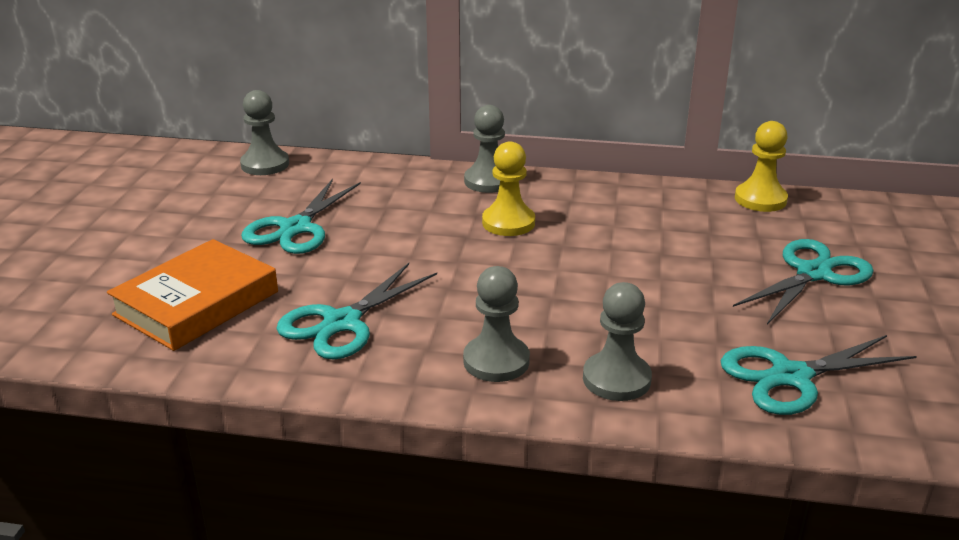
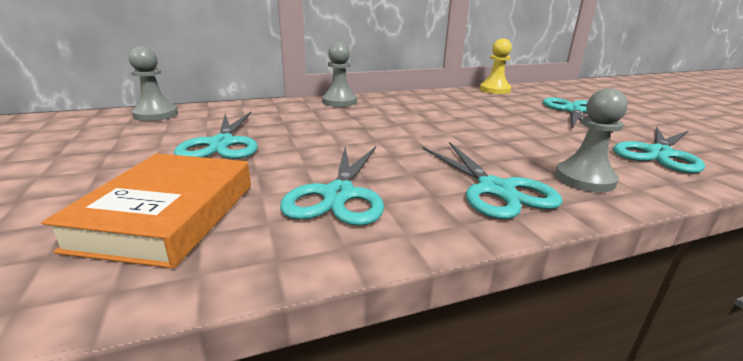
camera: 30 degrees left, 5 degrees down
grey pawn [463,266,530,382] -> turquoise scissors [422,142,563,219]
yellow pawn [482,141,535,236] -> none

